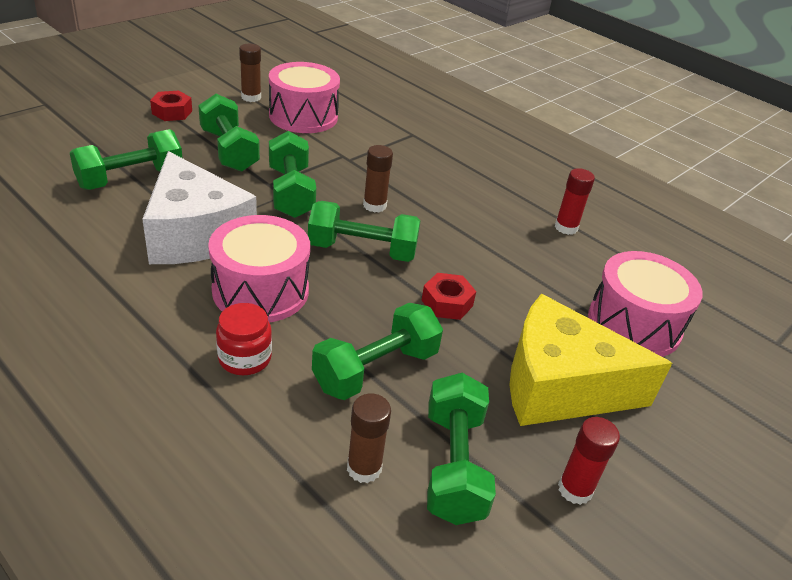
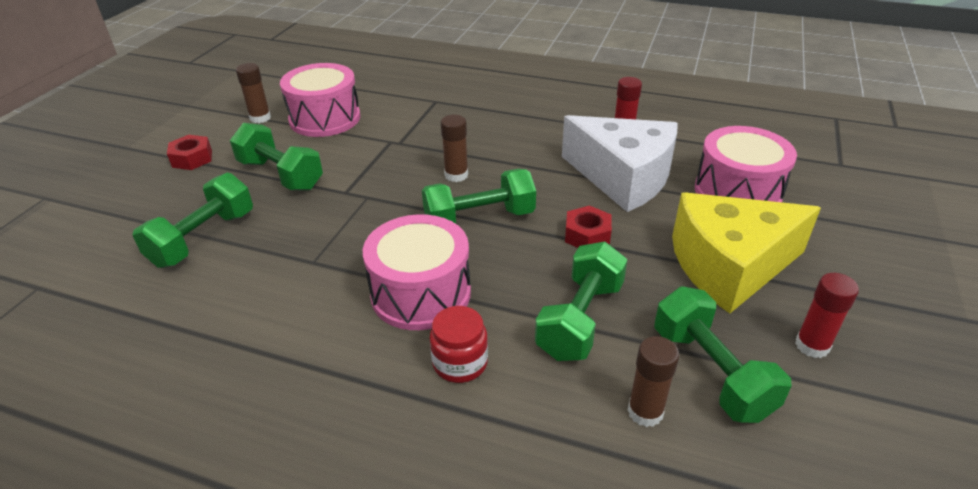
camera: 20 degrees left, 0 degrees up
white cheese [142,151,257,264] -> white cheese moved to [562,115,678,212]
green dumbbell [269,131,316,218] -> none

